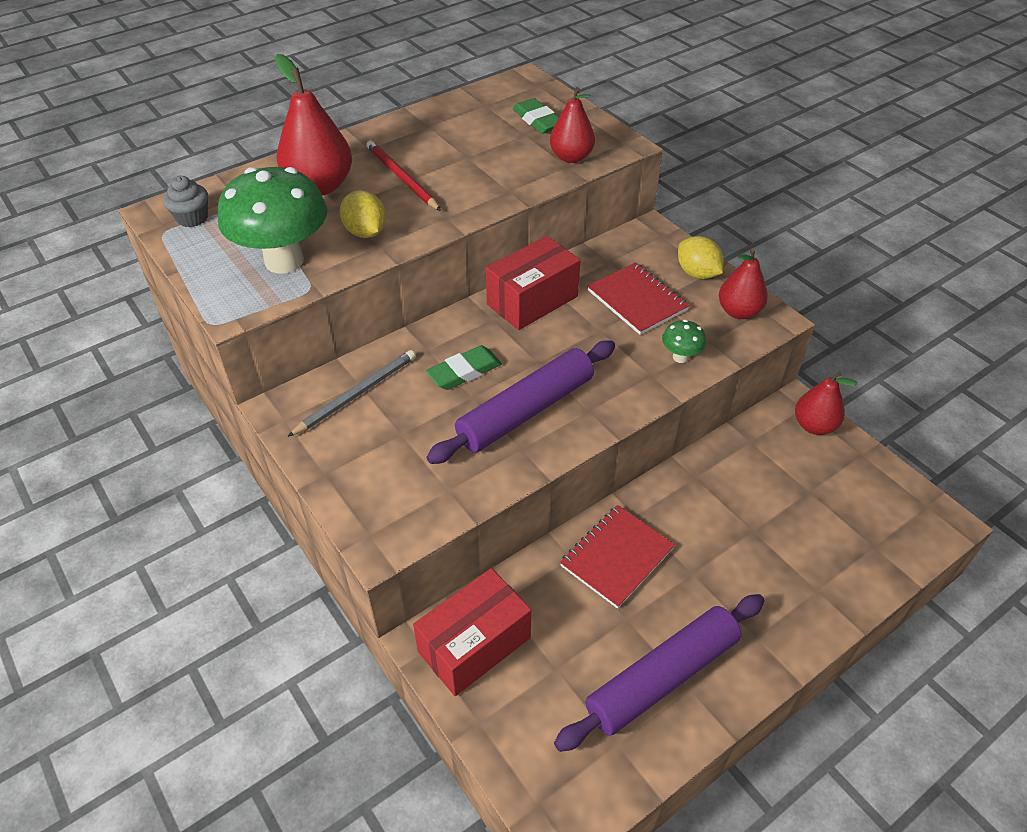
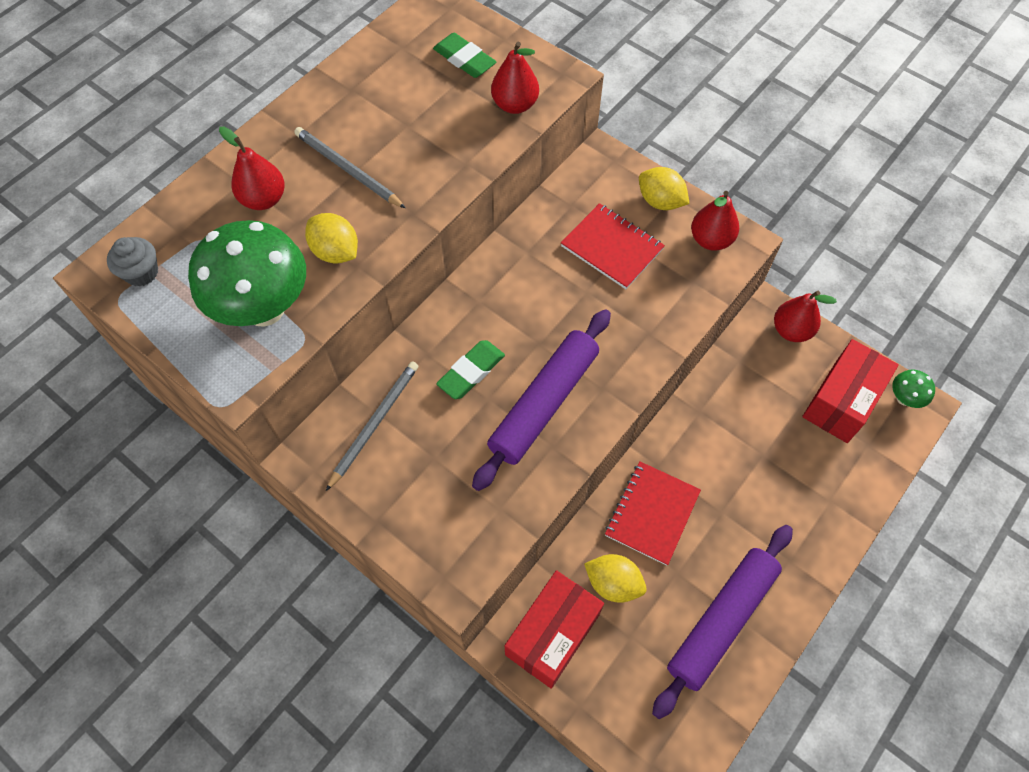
camera: 15 degrees left, 15 degrees up
red pear [275,54,352,195] -> red pear [219,127,284,210], size x0.65
red pencil [366,141,441,211] -> grey pencil [294,127,406,208]
red box [486,236,581,330] -> red box moved to [802,339,899,443]
green mushroom [662,320,706,363] -> green mushroom moved to [892,370,935,408]
none -> yellow lemon [584,554,647,603]

